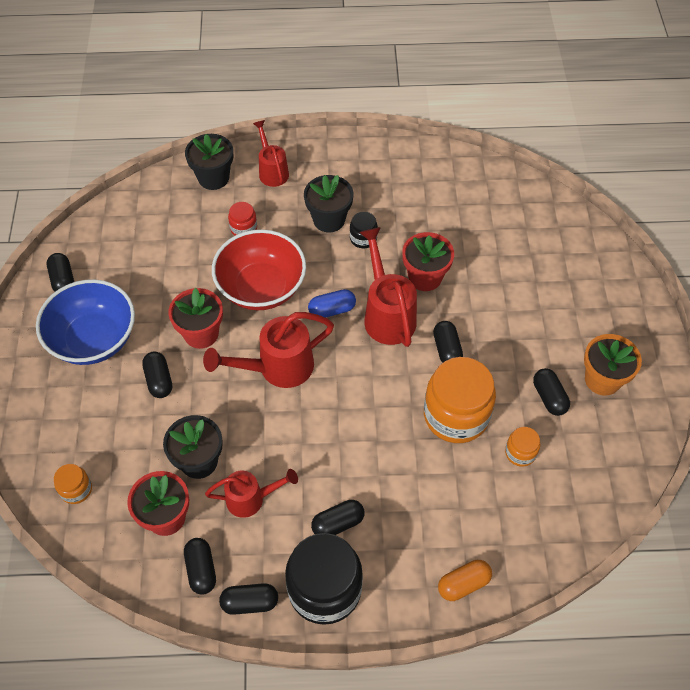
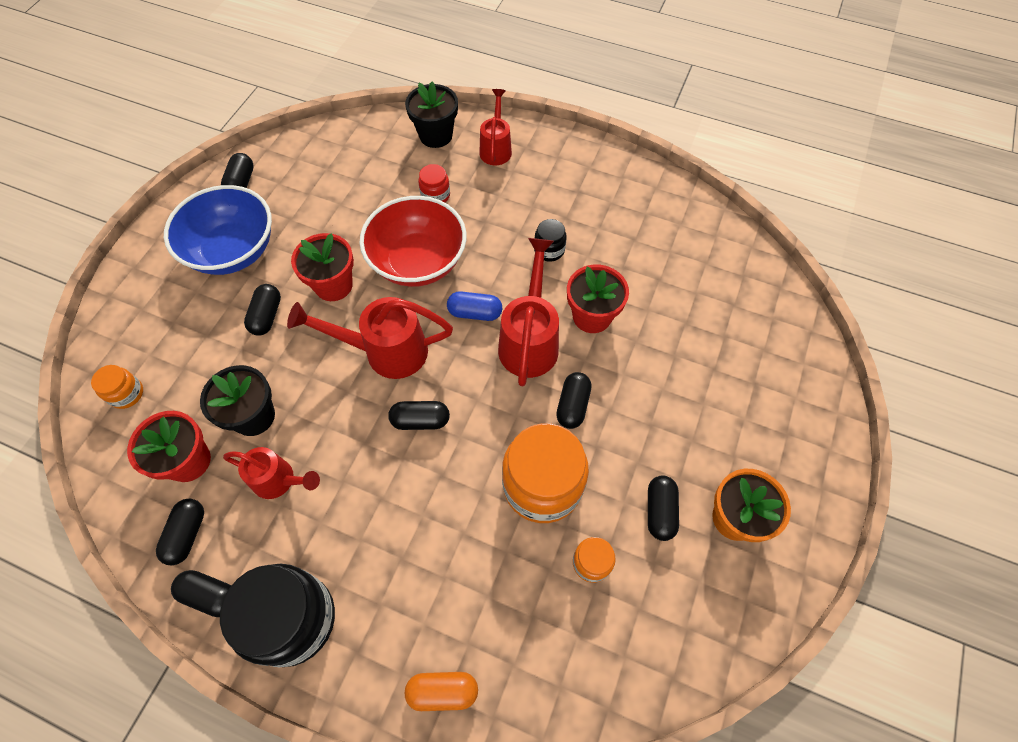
camera: 25 degrees right, 5 degrees up
black flower pot [304,175,353,232] -> none
black capsule [311,500,364,535] -> black capsule moved to [388,401,450,430]

